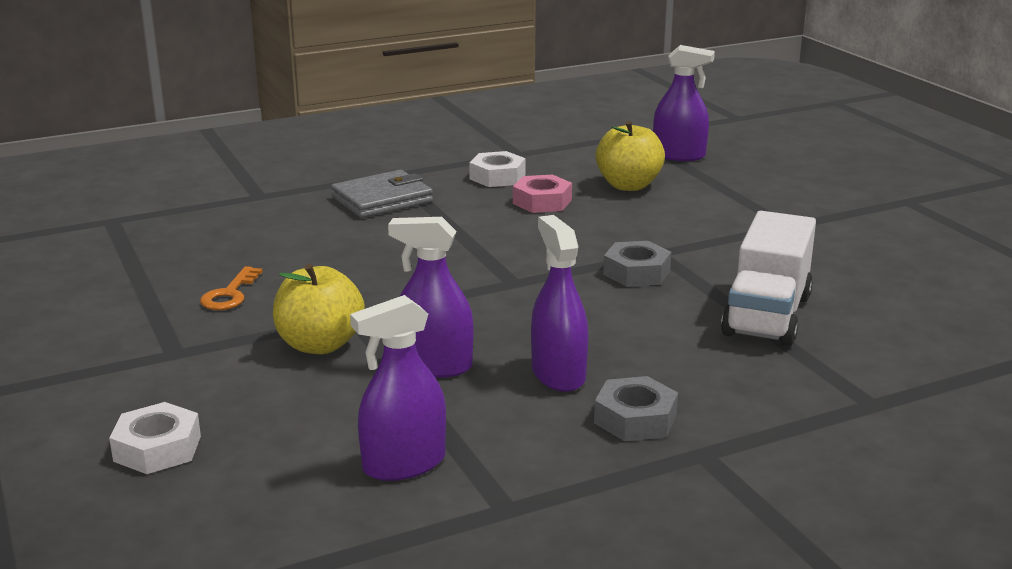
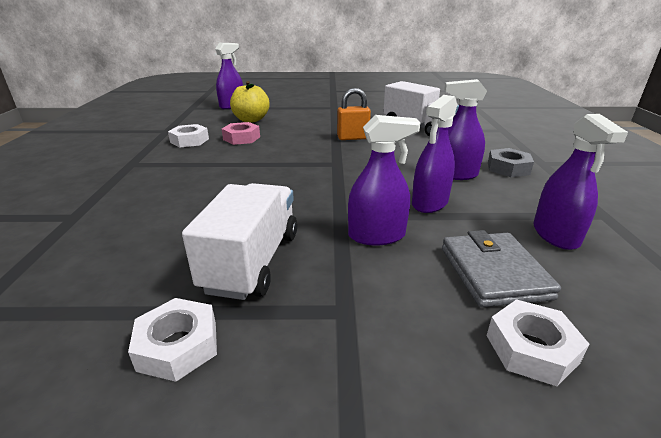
camera: 65 degrees left, 5 degrees up
orange key [200,266,263,310] -> white truck [182,183,297,300]
yellow apple [273,264,365,354] -> purple spray bottle [348,115,420,245]
grey wallet [331,170,433,218] -> grey wallet moved to [442,230,561,307]
grey nut [603,241,671,287] -> orange padlock [337,88,371,140]
none -> white nut [128,298,217,382]

